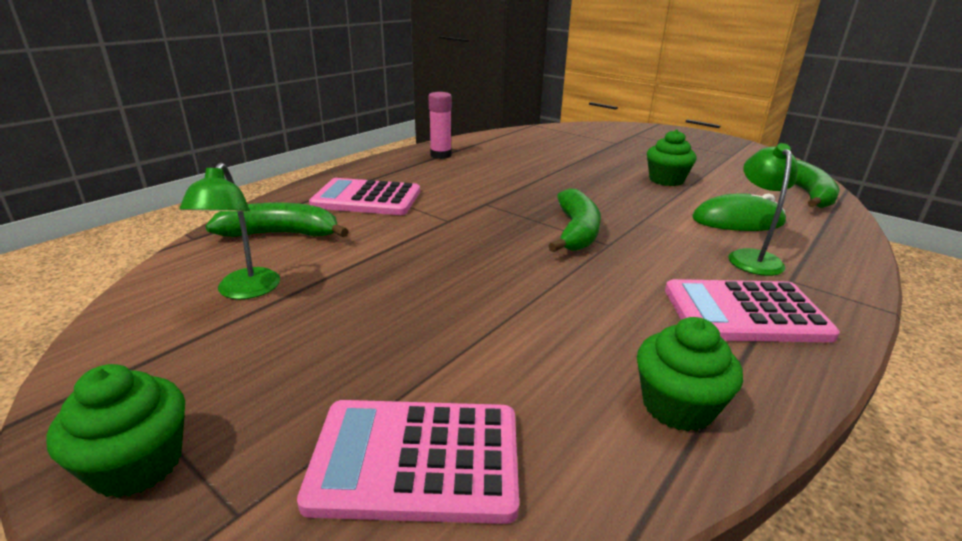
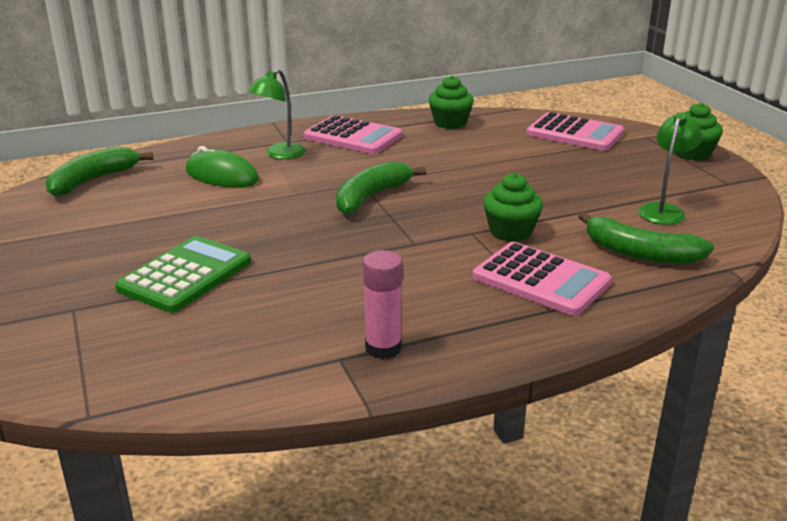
camera: 150 degrees left, 0 degrees up
green cupcake [647,129,697,186] -> green cupcake moved to [483,173,543,242]
none -> green calculator [115,236,251,313]

